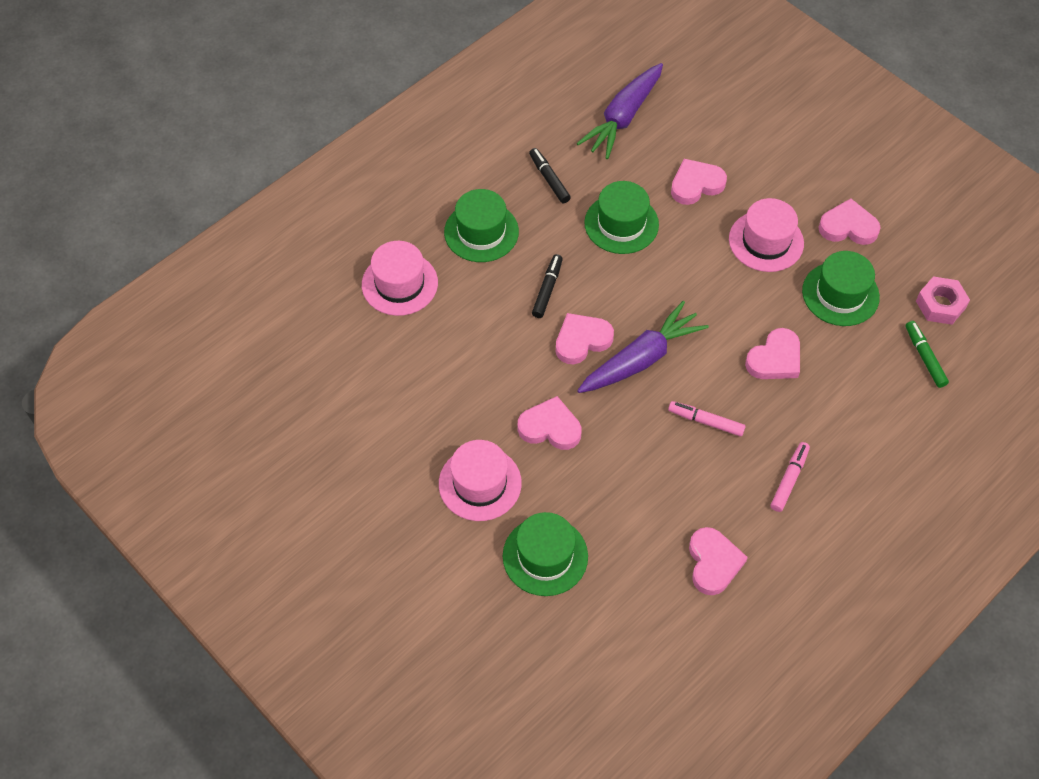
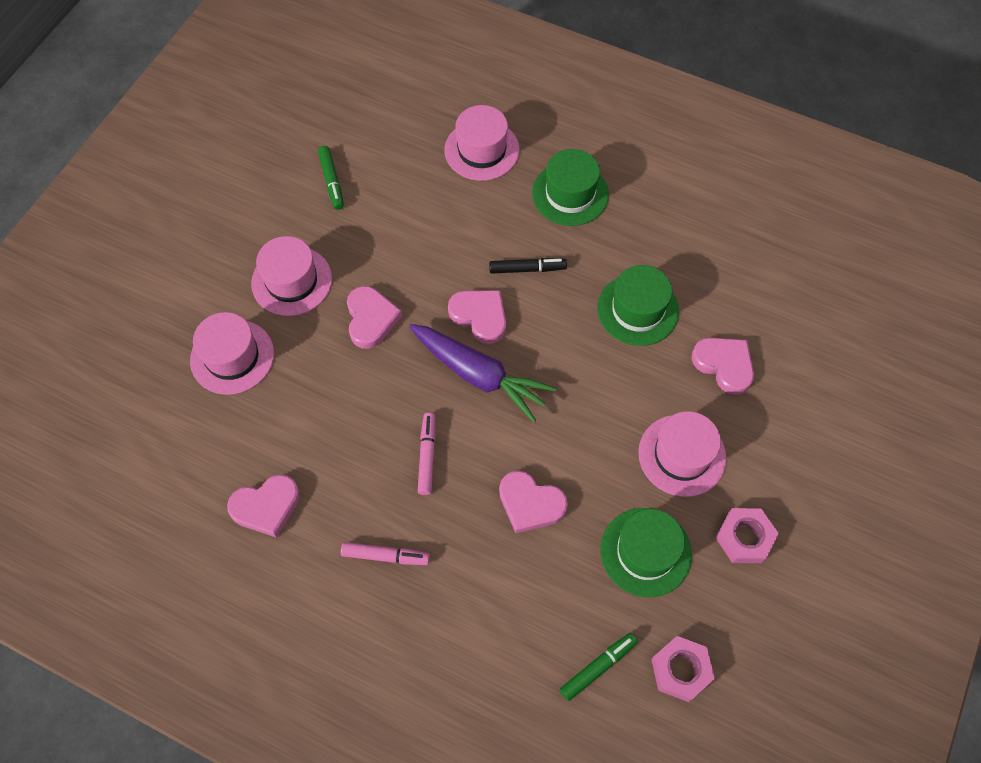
camera: 70 degrees right, 5 degrees up
green hat [503,512,588,596] -> pink hat [190,312,274,395]
black marker [529,148,571,203] -> none
purple carrot [577,63,663,159] -> none
pink heart [818,198,881,245] -> pink nut [716,508,779,563]
none -> green marker [318,146,344,210]

